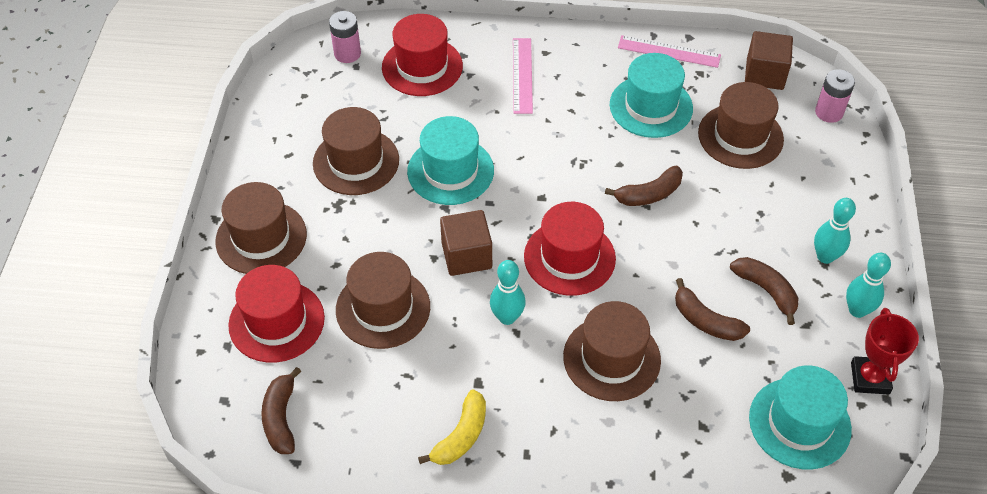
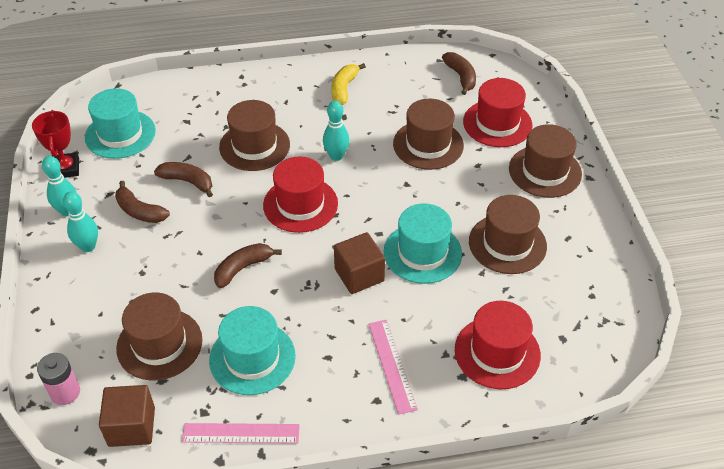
camera: 165 degrees right, 5 degrees down
pink battery [329,11,361,63] -> none
brown cube [440,210,492,276] -> brown cube moved to [334,232,385,294]

